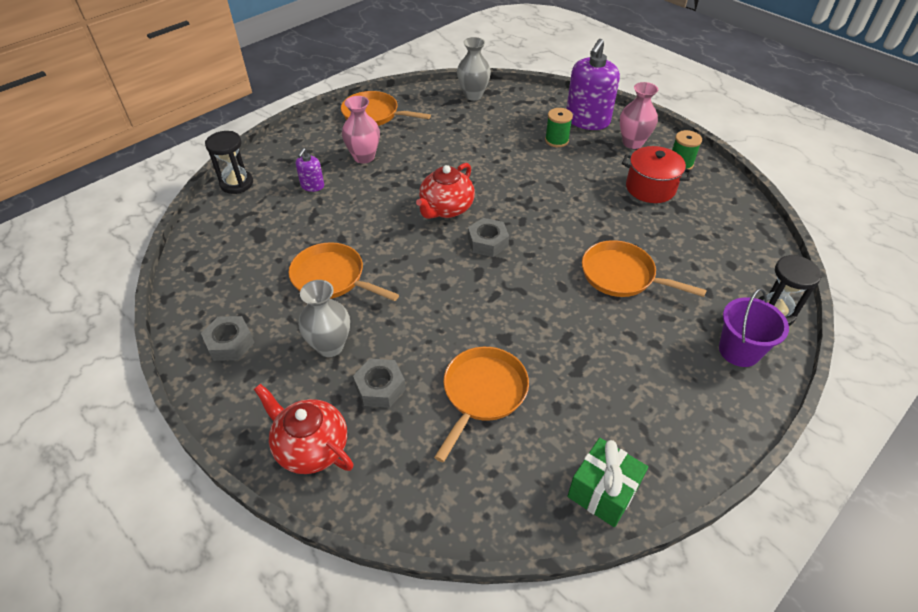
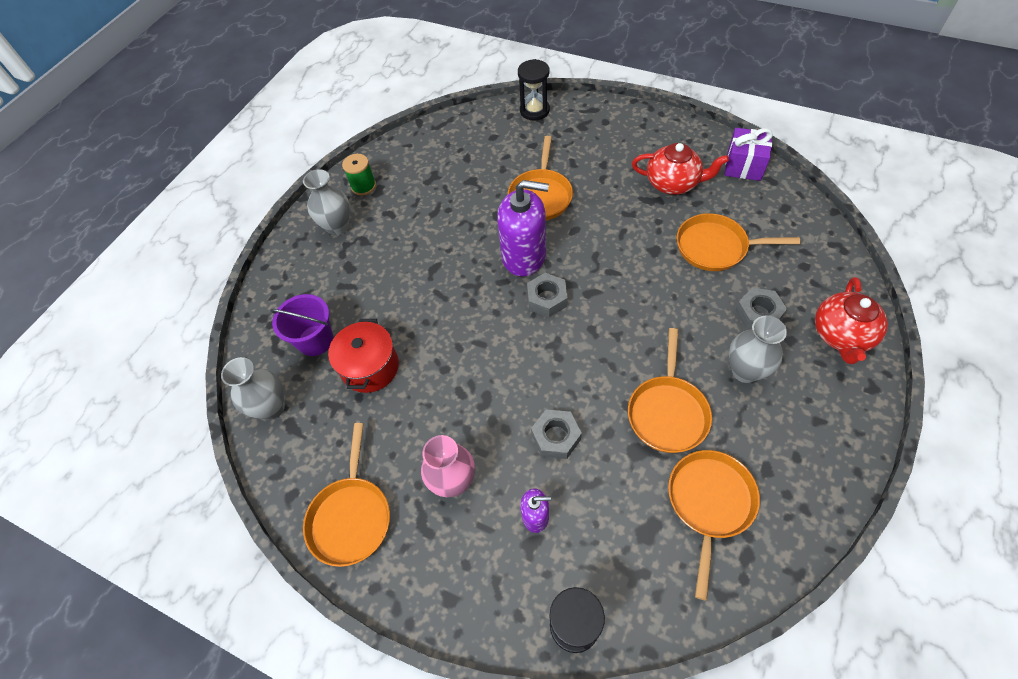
camera: 105 degrees left, 10 degrees up
grey nut [201,316,255,361] -> grey nut moved to [531,409,582,459]
red teapot [416,163,475,219] -> red teapot moved to [632,143,729,195]
green spool [545,108,573,147] -> none
purple soap dispenser [566,39,620,130] -> purple soap dispenser moved to [497,180,549,276]
green gift [567,438,648,527] -> purple gift [724,128,773,181]
pink vase [620,82,658,149] -> grey vase [303,169,350,236]
red pot [622,146,692,203] -> red pot moved to [328,319,399,393]
purple bucket [719,288,789,367] -> purple bucket moved to [270,294,333,356]
none -> orange pan [668,450,760,601]

